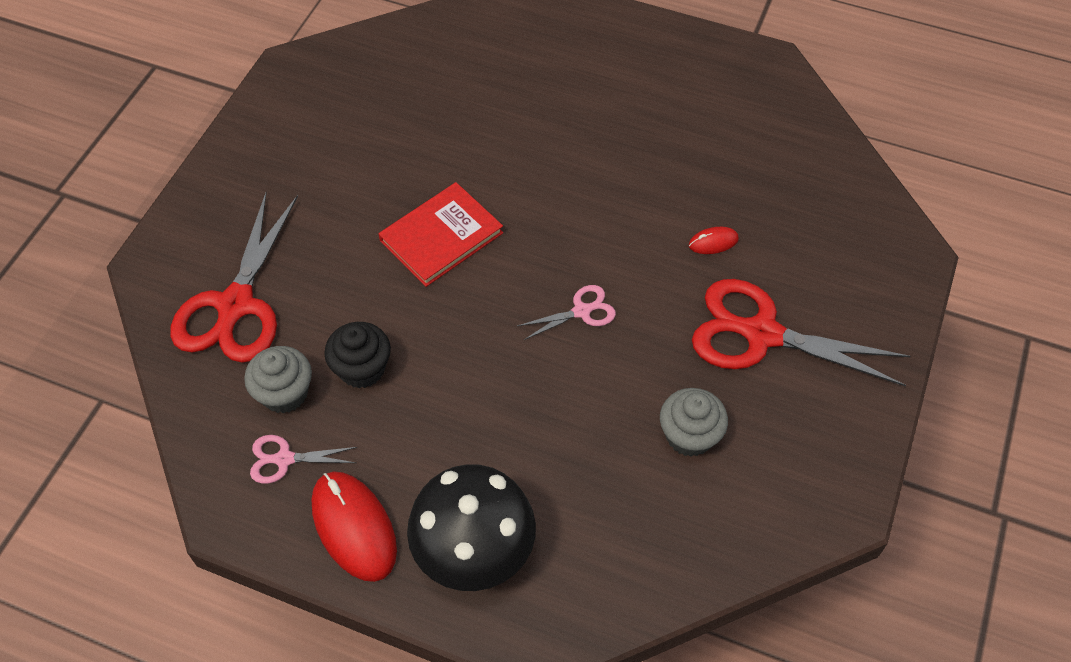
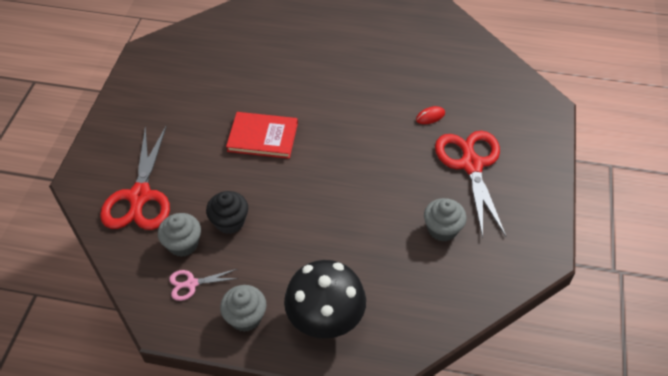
camera: 10 degrees left, 5 degrees down
red mouse [311,471,397,582] -> grey cupcake [220,285,266,332]
red book [379,182,503,287] -> red book turned 60 degrees clockwise [226,112,298,159]
pink scissors [517,285,616,340] -> none
red scissors [692,279,911,386] -> red scissors turned 75 degrees clockwise [435,131,506,237]

